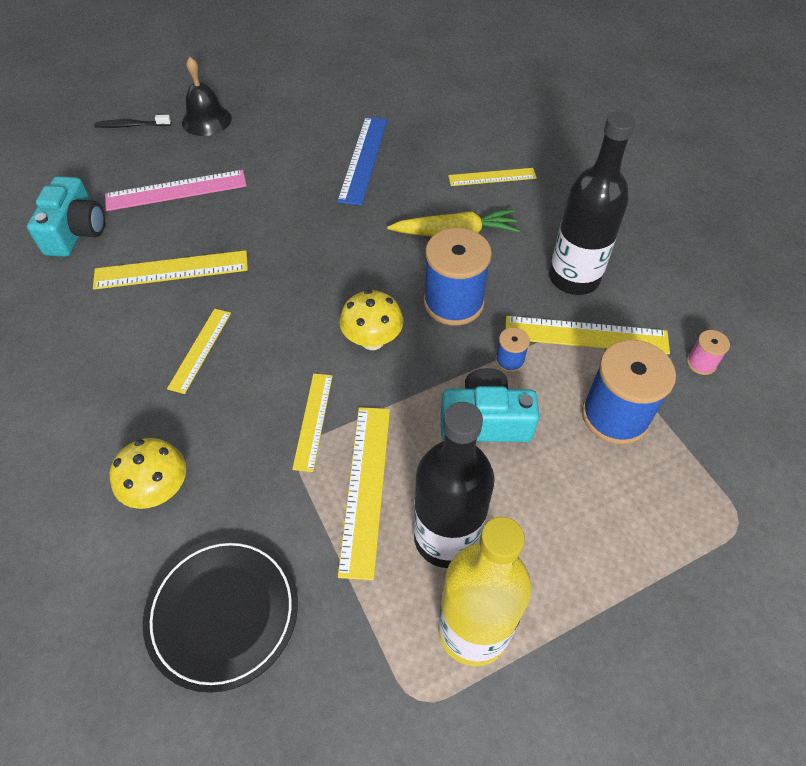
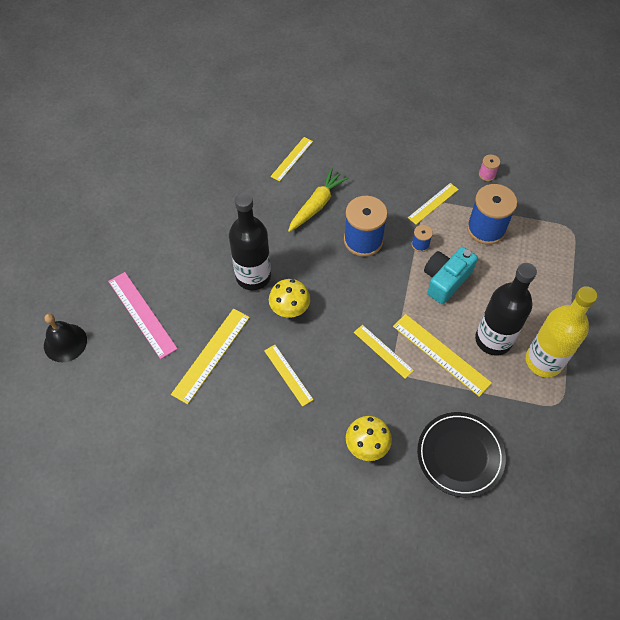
camera: 50 degrees left, 5 degrees up
turquoise camera [27,176,105,257] -> none
black toothbrush [94,115,171,128] -> none
pink ruler [105,170,247,211] -> pink ruler turned 60 degrees counterclockwise [108,272,178,359]
black bell [182,57,232,136] -> black bell moved to [44,314,87,362]
blue ruler [337,117,388,205] -> none
yellow mushroom [339,290,403,350] -> yellow mushroom moved to [269,279,310,318]
yellow ruler [505,316,670,355] -> yellow ruler [408,183,459,224], size x0.64
black bottle [549,112,635,295] -> black bottle moved to [229,193,271,290]

